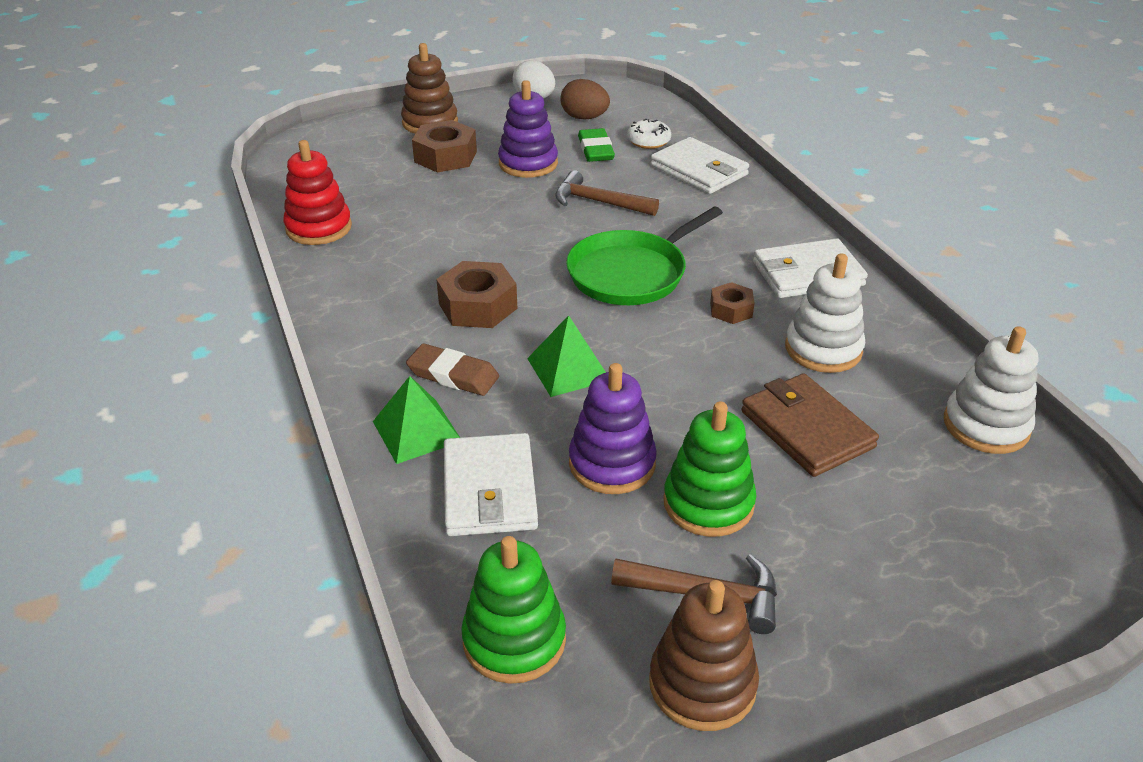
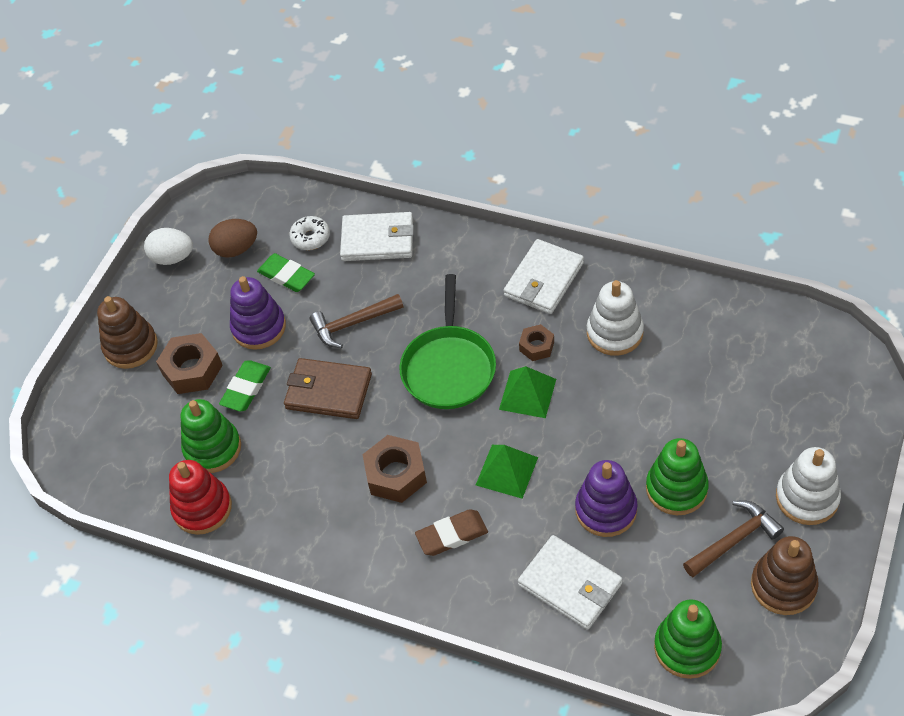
camera: 40 degrees left, 15 degrees up
green pyramid [373,376,460,464] -> green pyramid moved to [499,366,556,418]
brown wallet [741,373,879,477] -> brown wallet moved to [284,358,372,419]
white stacking toy [944,326,1038,454] -> white stacking toy moved to [776,447,841,525]
none -> green stacking toy [181,399,241,473]
none -> green eraser [219,360,271,411]

